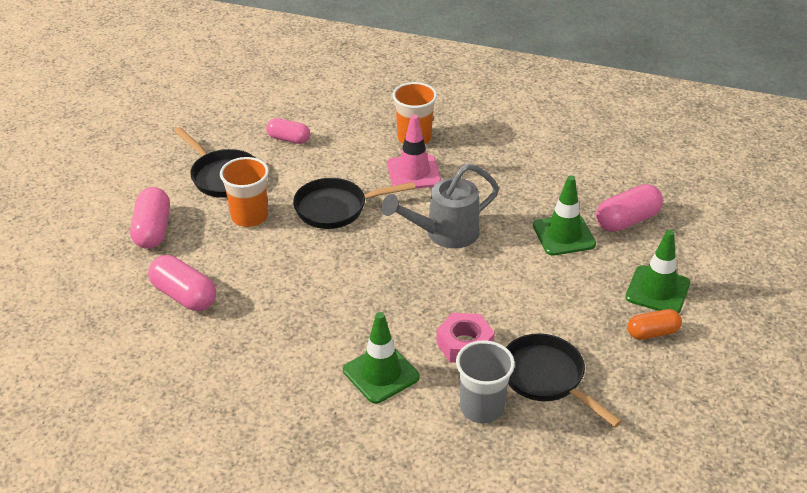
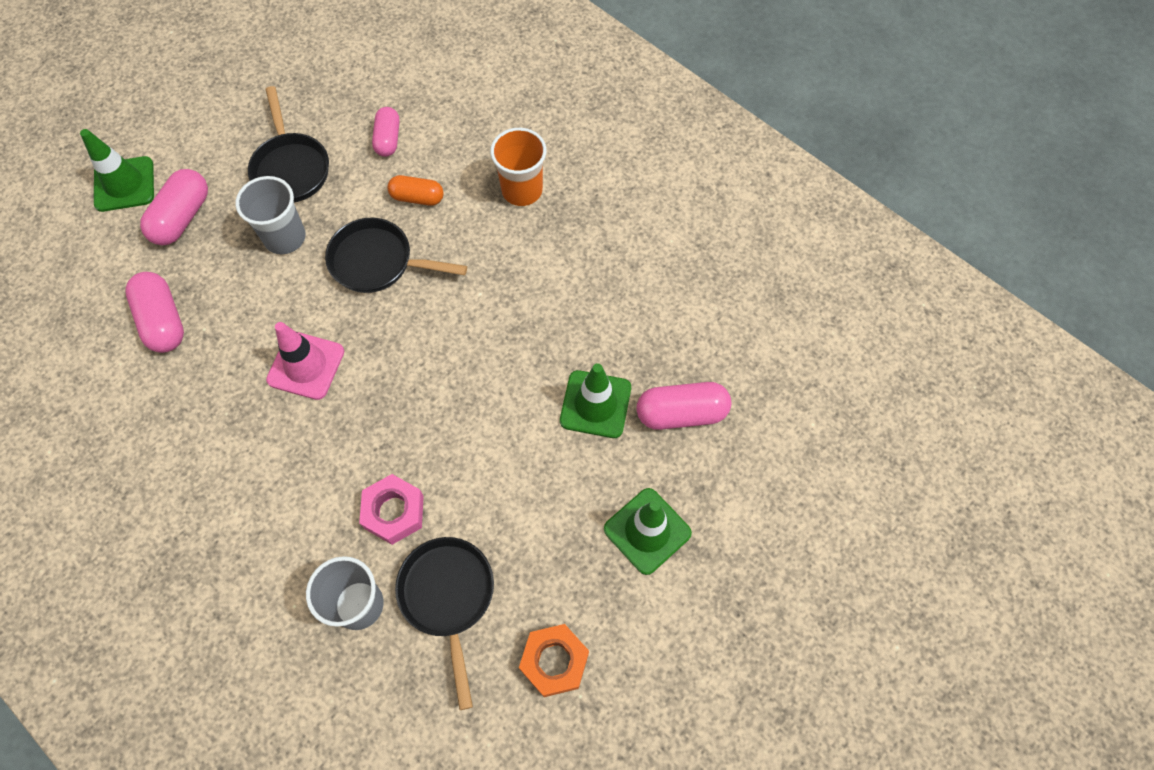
camera: 25 degrees right, 25 degrees up
orange cup [220,157,269,227] -> grey cup [235,176,306,254]
pink capsule [266,118,310,144] -> pink capsule turned 45 degrees clockwise [372,107,400,157]
green traffic cone [343,312,420,404] -> green traffic cone moved to [80,129,154,212]
grey watering can [382,164,499,249] -> none
pink traffic cone [387,115,441,189] -> pink traffic cone moved to [266,322,344,400]
orange capsule [628,309,682,340] -> orange capsule moved to [387,175,444,206]
none -> orange nut [519,624,589,697]

